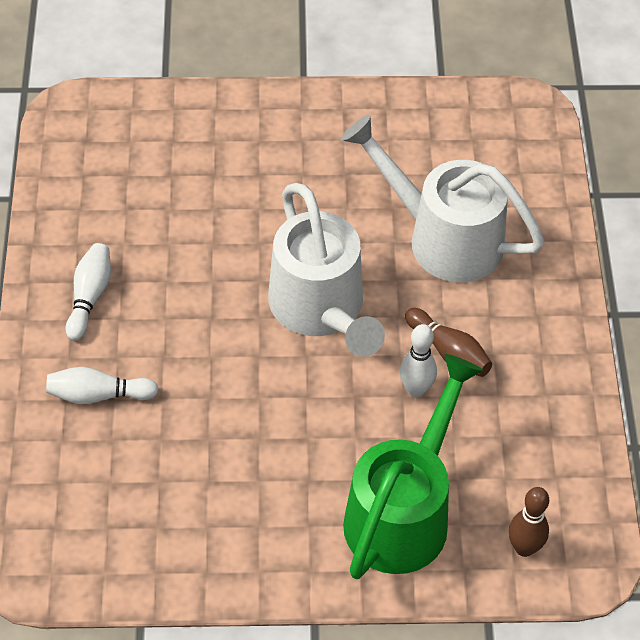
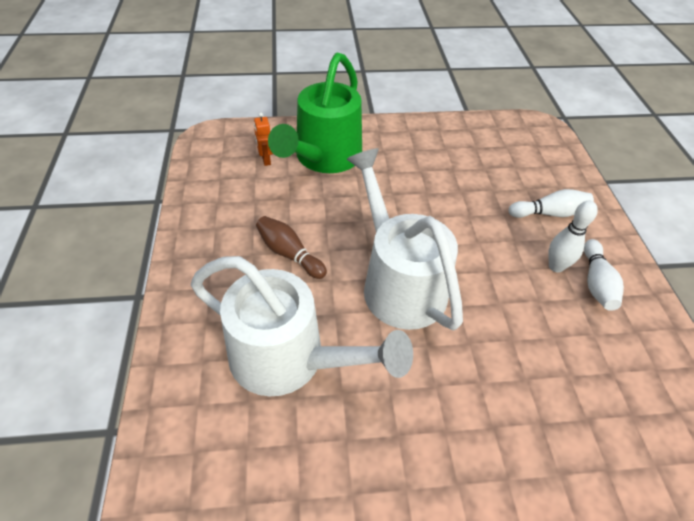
camera: 175 degrees right, 5 degrees down
white bowling pin [400,324,437,397] -> white bowling pin moved to [548,201,598,272]
brown bowling pin [509,487,549,557] -> none
none -> orange robot [254,112,273,166]

